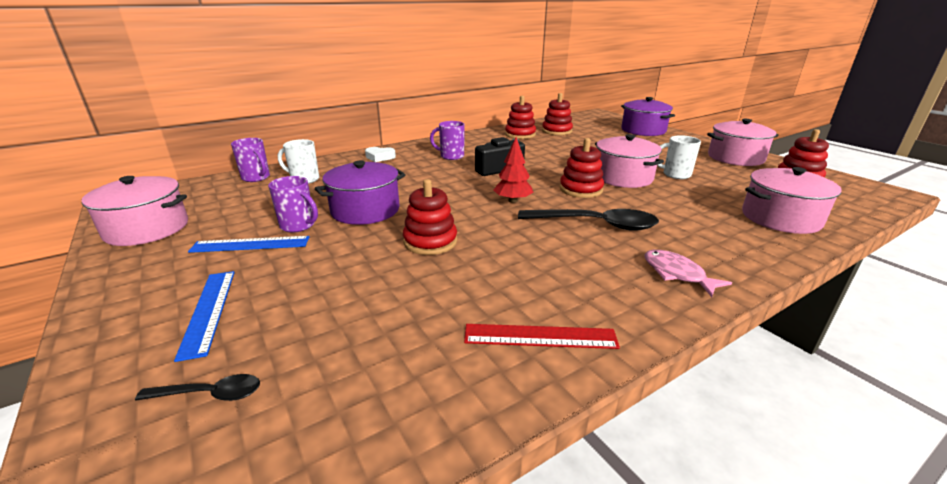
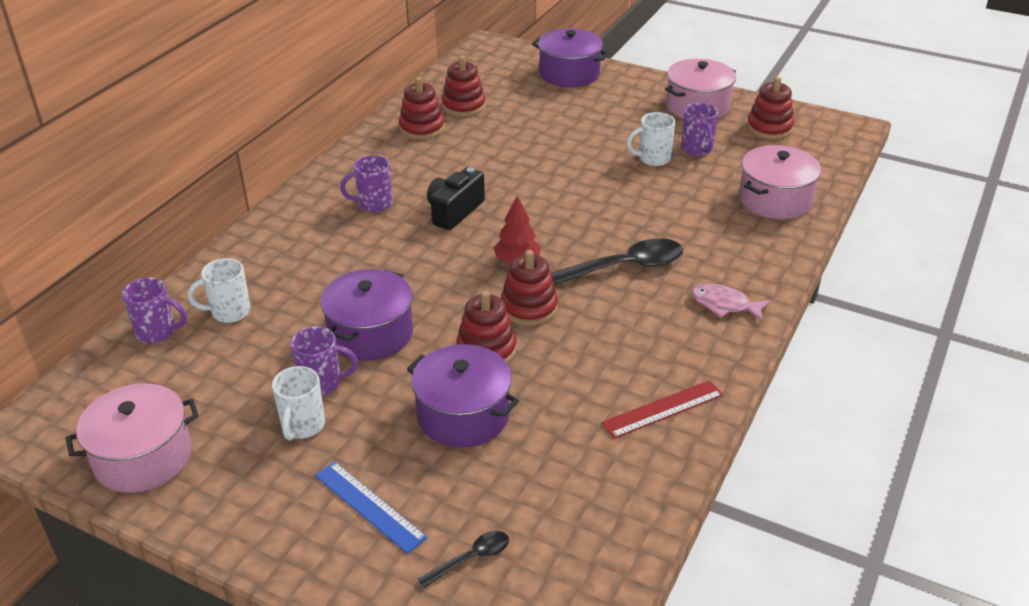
camera: 30 degrees left, 10 degrees up
blue ruler [188,236,310,253] -> white mug [272,366,325,441]
white heart [365,147,396,162] -> none
red stacking toy [560,138,604,198] -> red stacking toy moved to [501,250,558,326]
pink pot [595,134,664,188] -> none
none -> purple pot [407,344,519,448]
none -> purple mug [681,103,718,156]

